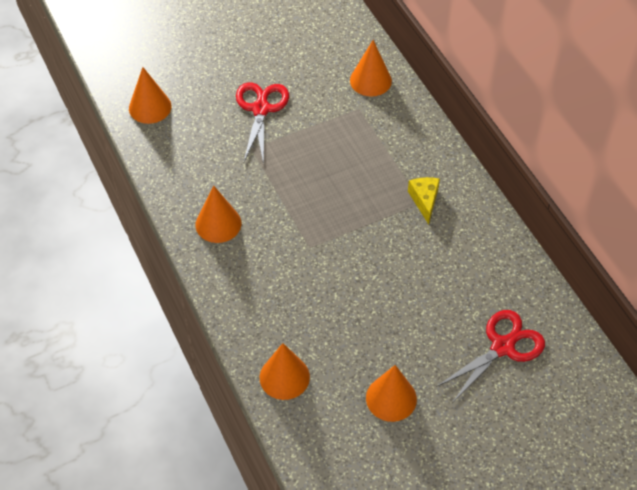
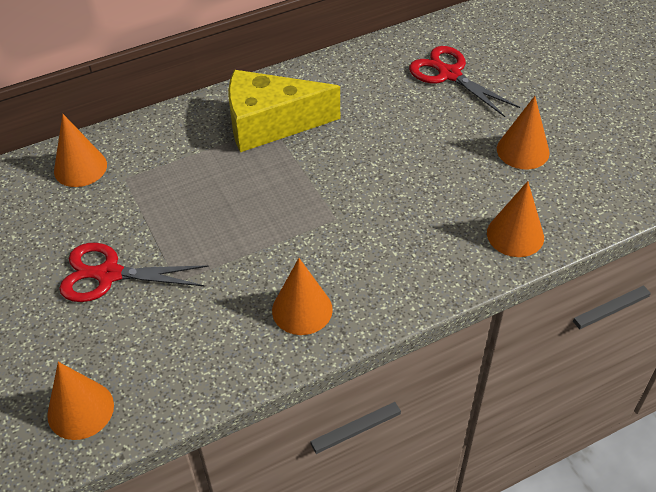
camera: 90 degrees left, 5 degrees down
yellow cheese [408,177,440,224] -> yellow cheese [228,70,340,152], size x2.13

